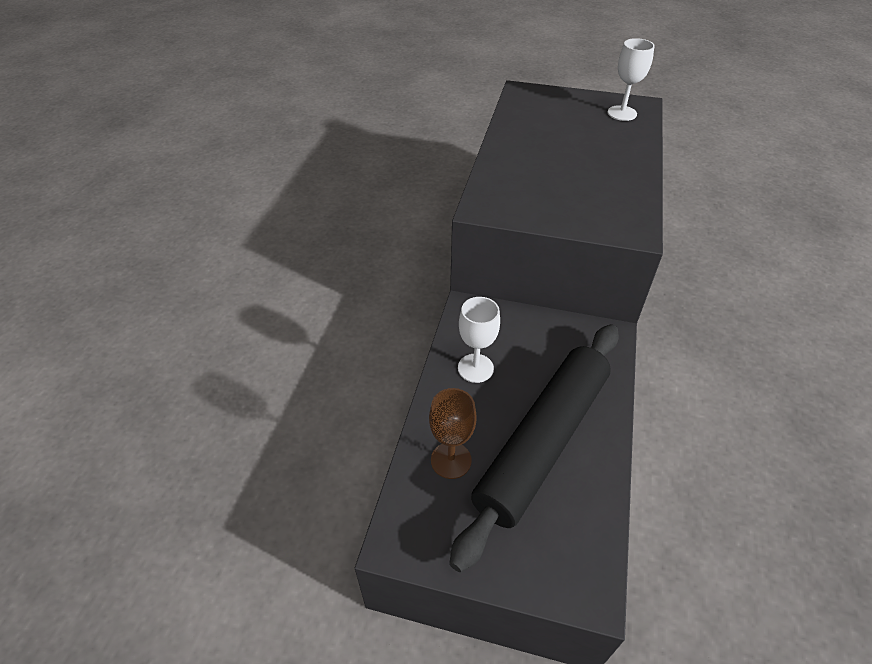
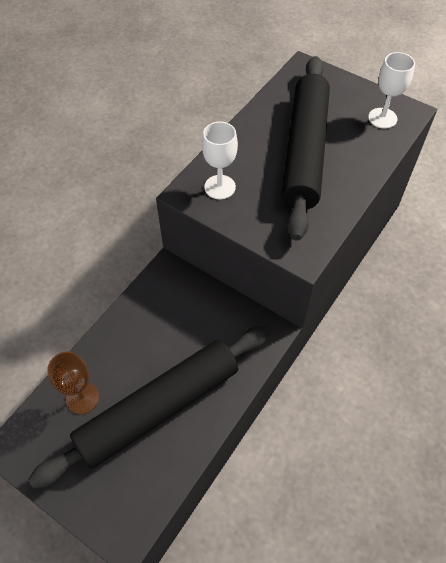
camera: 20 degrees right, 10 degrees up
white goblet [458,297,500,383] -> white goblet moved to [202,122,238,199]
none -> black rolling pin [281,56,330,241]

